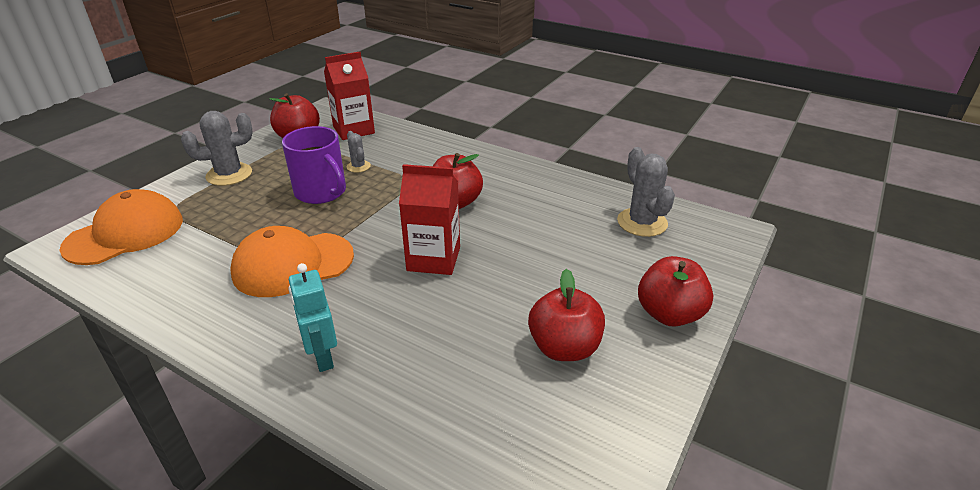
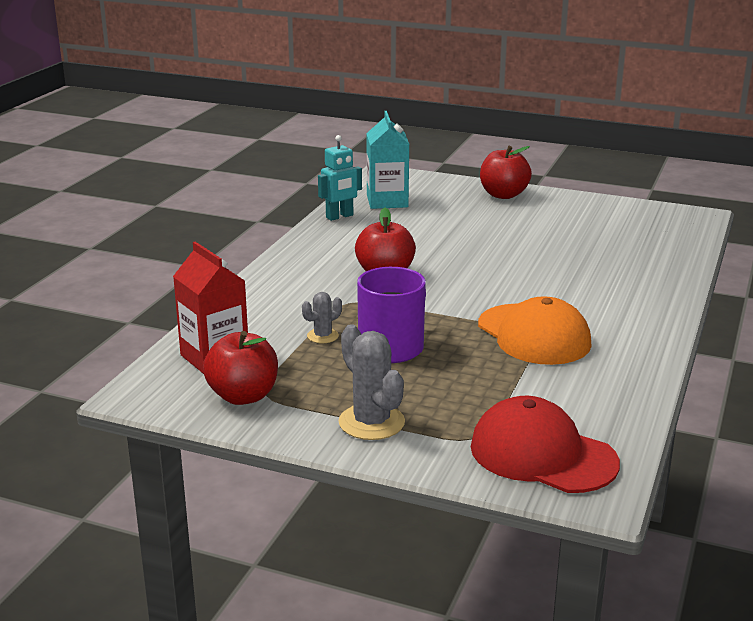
camera: 100 degrees left, 10 degrees down
orange cap [59,189,183,265] -> red cap [471,396,620,493]
turquoise robot [289,263,337,372] -> turquoise robot moved to [318,135,362,221]
red carton [399,164,460,275] -> none
red apple [528,269,605,361] -> none
grey cactus [617,147,675,237] -> turquoise carton [366,111,409,209]

